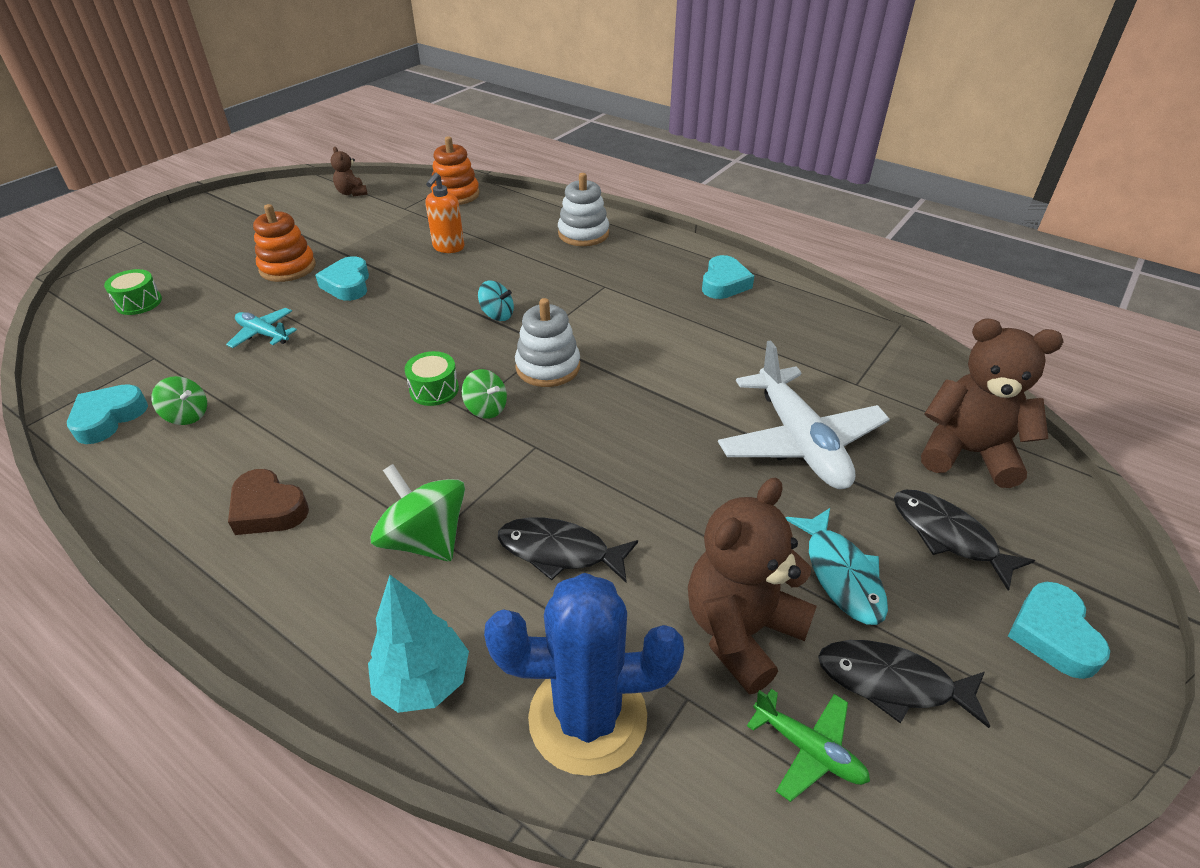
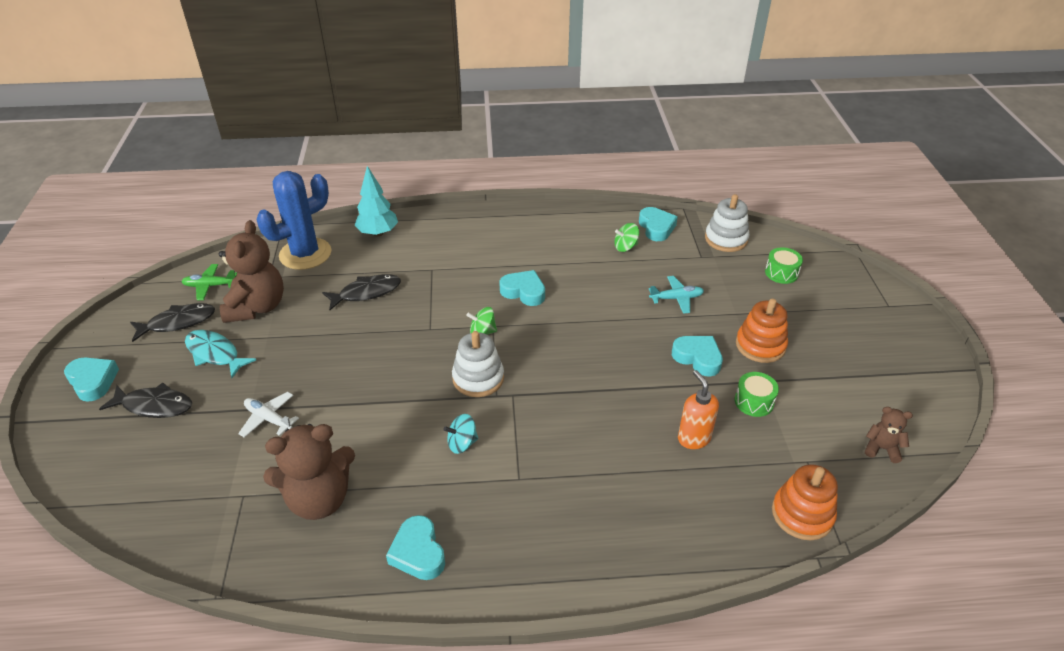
camera: 140 degrees right, 0 degrees up
brown heart [228,469,309,535] -> none
green spinning top [371,464,465,561] -> none
green drum [404,351,459,406] -> green drum moved to [735,372,779,417]
turquoise spinning top [478,281,514,321] -> turquoise spinning top moved to [443,414,478,454]
white stacking toy [558,173,609,246] -> white stacking toy moved to [705,194,750,252]
white plane [718,340,890,489] -> white plane [238,392,299,438], size x0.50
brown teddy bear [921,318,1063,488] -> brown teddy bear moved to [263,424,355,520]
none -> turquoise heart [499,270,545,306]

